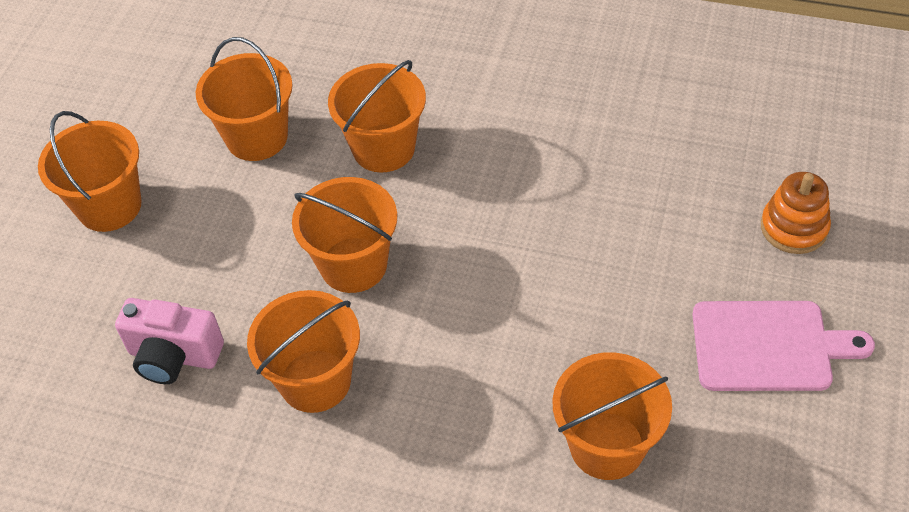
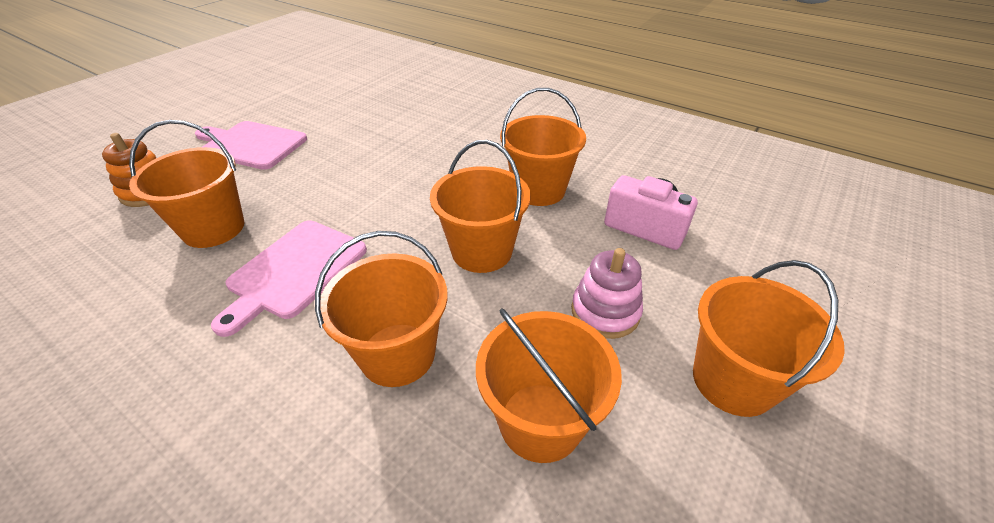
camera: 165 degrees left, 10 degrees down
orange bucket [553,352,672,480] -> orange bucket moved to [129,120,244,248]
none -> pink cutting board [211,220,367,337]
none -> pink stacking toy [571,248,643,339]

